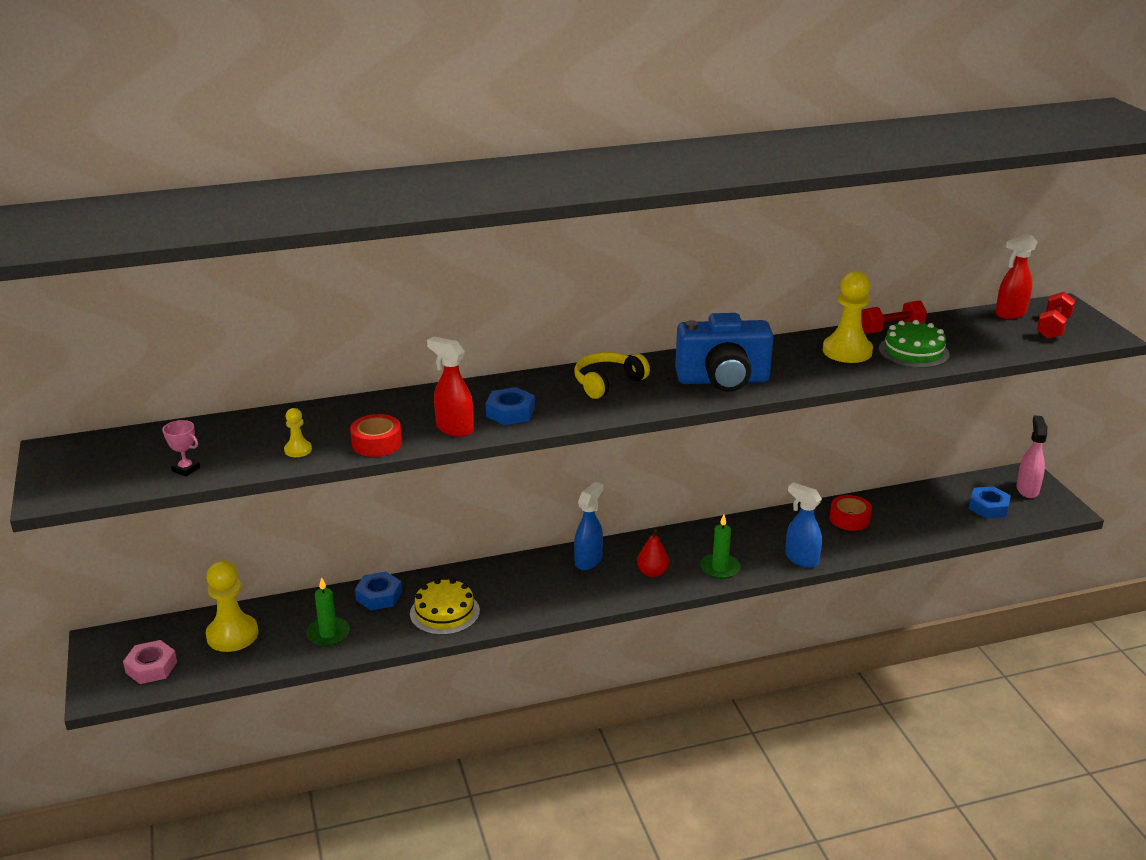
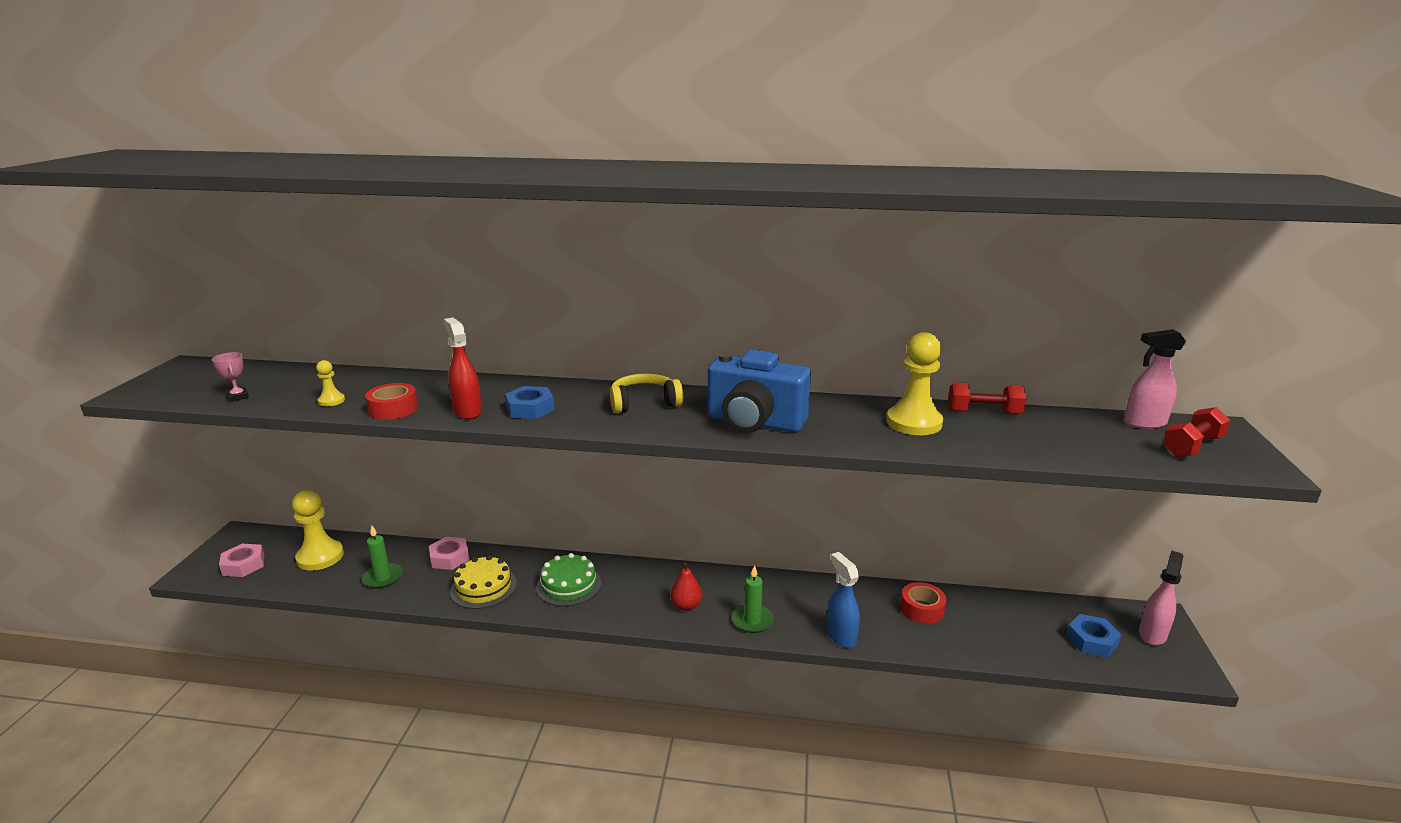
camera: 25 degrees right, 5 degrees down
blue nut [355,571,402,610] -> pink nut [429,537,469,570]
blue spray bottle [574,482,603,570] -> none
green cake [879,320,949,368] -> green cake moved to [536,553,601,606]
red spray bottle [995,234,1037,319] -> pink spray bottle [1124,329,1186,429]

